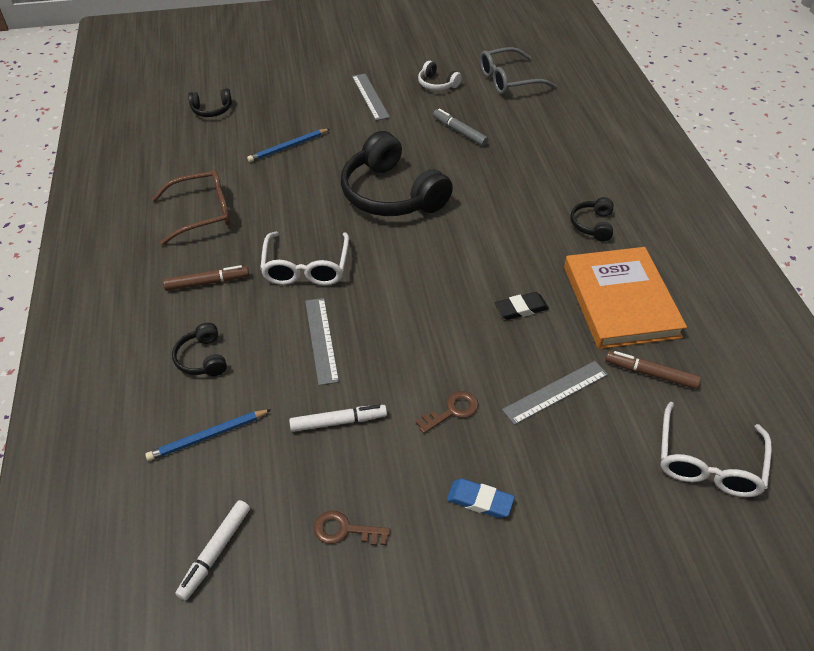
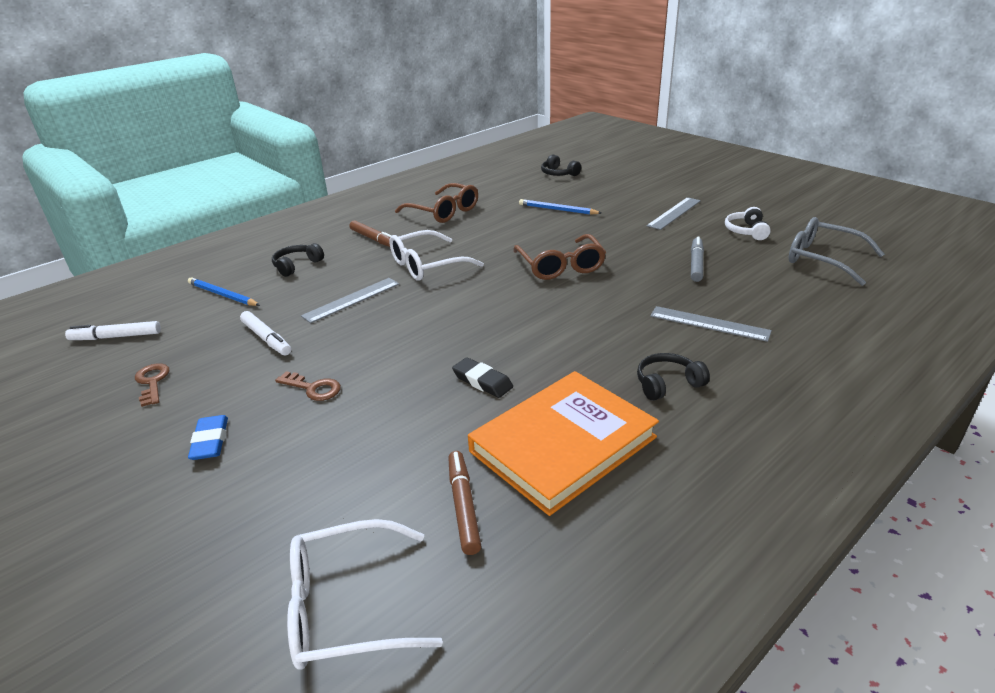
camera: 60 degrees right, 15 degrees down
black headphones [341,131,453,216] -> brown glasses [513,234,606,280]
grey ruler [502,361,608,425] -> grey ruler moved to [650,306,772,342]

